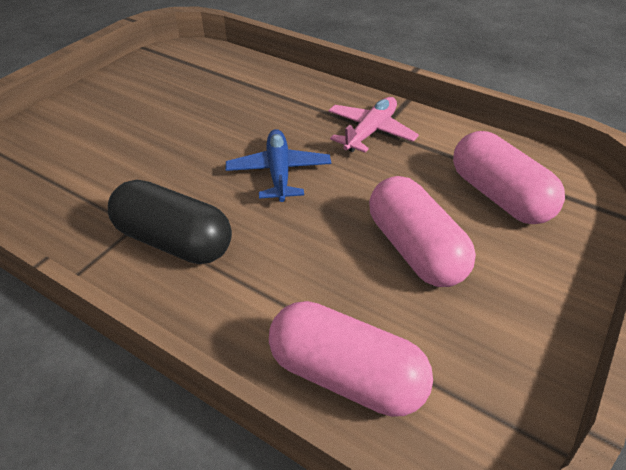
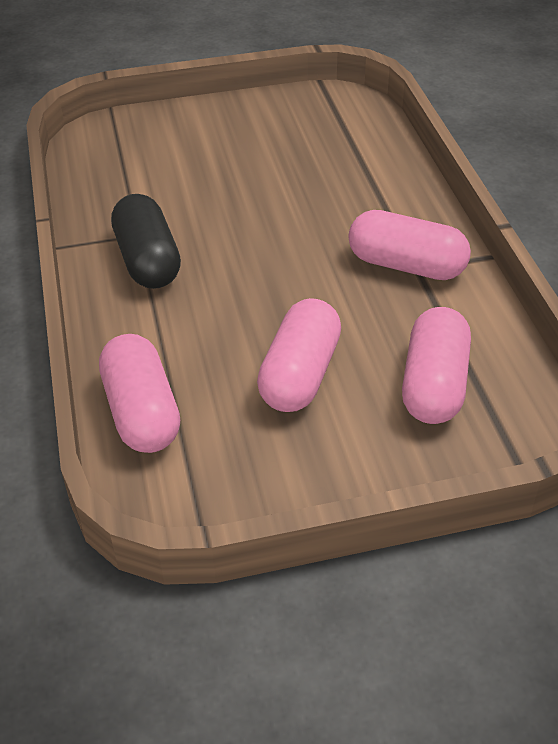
camera: 45 degrees right, 0 degrees up
blue plane [226,129,331,202] -> none
pink plane [328,97,419,153] -> pink capsule [349,210,471,280]

